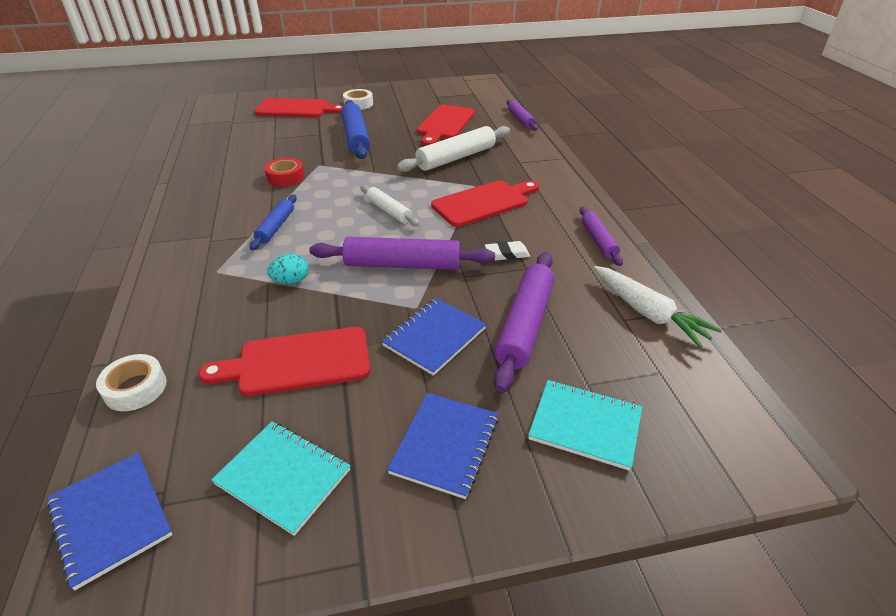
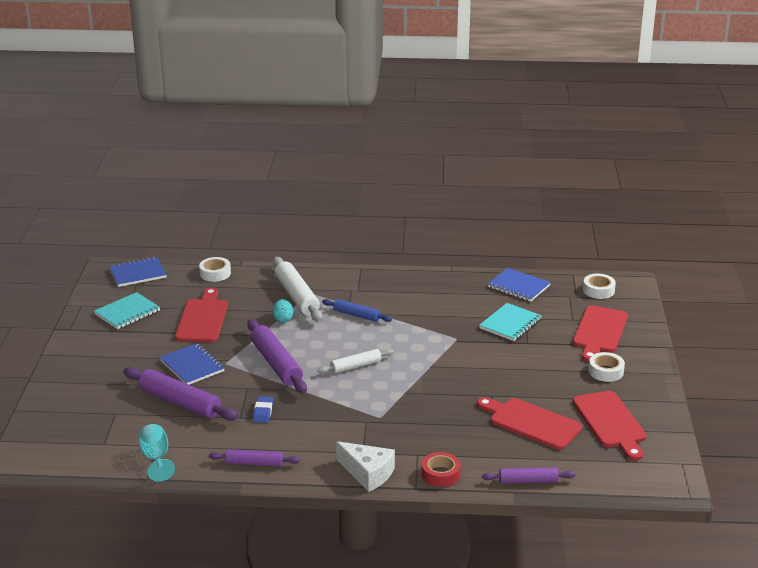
camera: 105 degrees right, 10 degrees down
red tape [265,158,304,187] -> red tape moved to [421,452,461,487]
purple rolling pin [309,237,495,270] -> purple rolling pin turned 45 degrees counterclockwise [247,319,307,393]
blue rolling pin [341,100,370,159] -> none
blue notebook [387,393,499,499] -> blue notebook moved to [488,268,551,302]
white rolling pin [397,126,510,172] -> white rolling pin moved to [273,257,322,322]
red cutting board [431,180,539,227] -> red cutting board moved to [573,391,647,461]
white eraser [485,241,530,261] -> blue eraser [253,396,273,423]
turquoise notebook [528,380,642,471] -> turquoise notebook moved to [479,303,542,341]
white carrot [594,266,722,348] -> turquoise goblet [139,424,175,482]
none -> white cheese [336,441,395,492]
none -> white tape [583,274,616,299]

